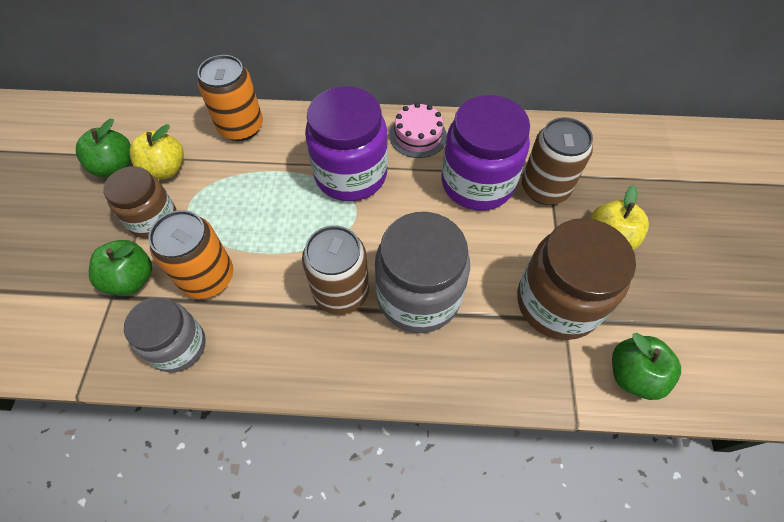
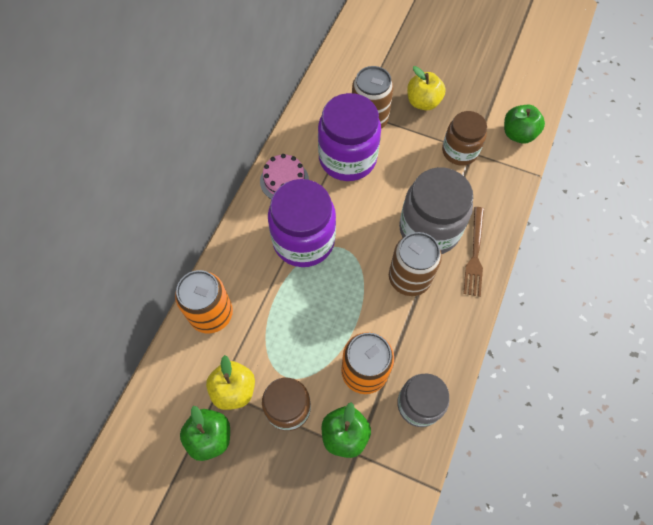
camera: 70 degrees left, 5 degrees up
brown jar [517,218,636,340] -> brown jar [442,111,487,166], size x0.64
none -> brown fork [463,207,484,297]

